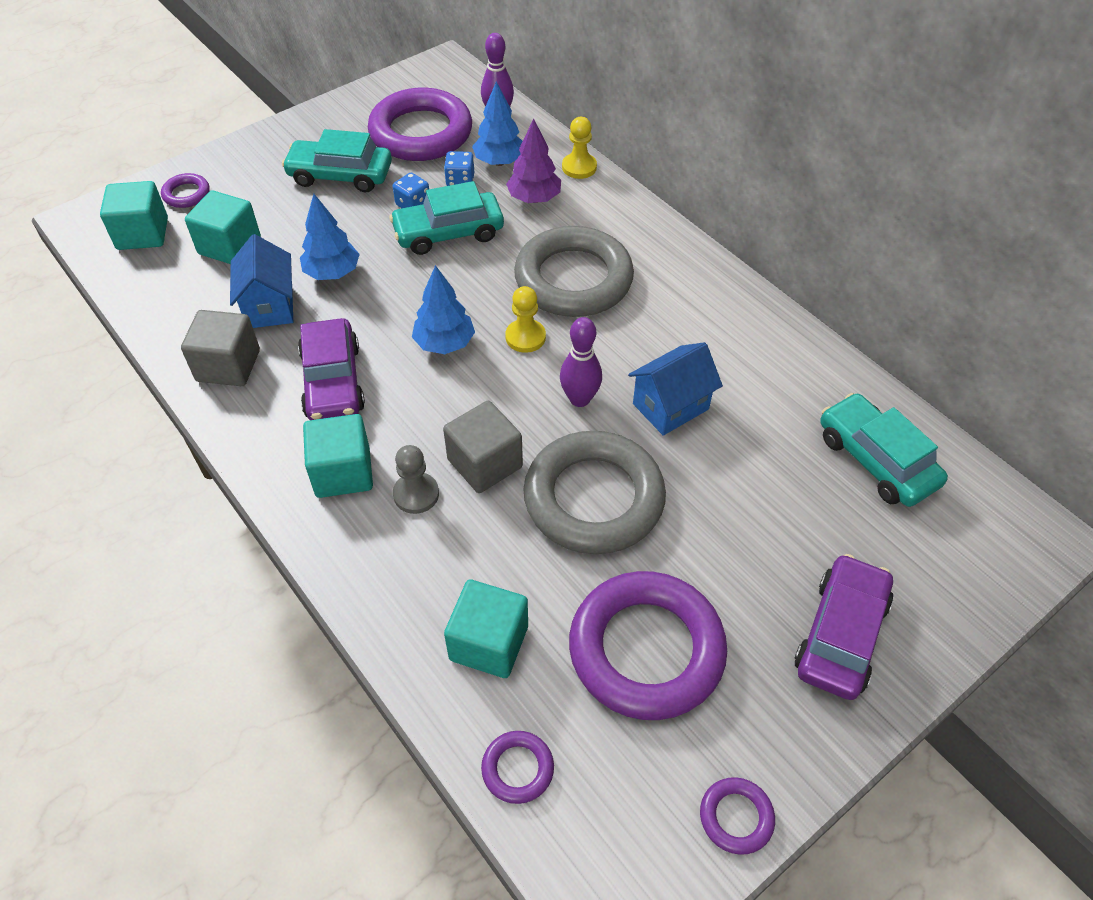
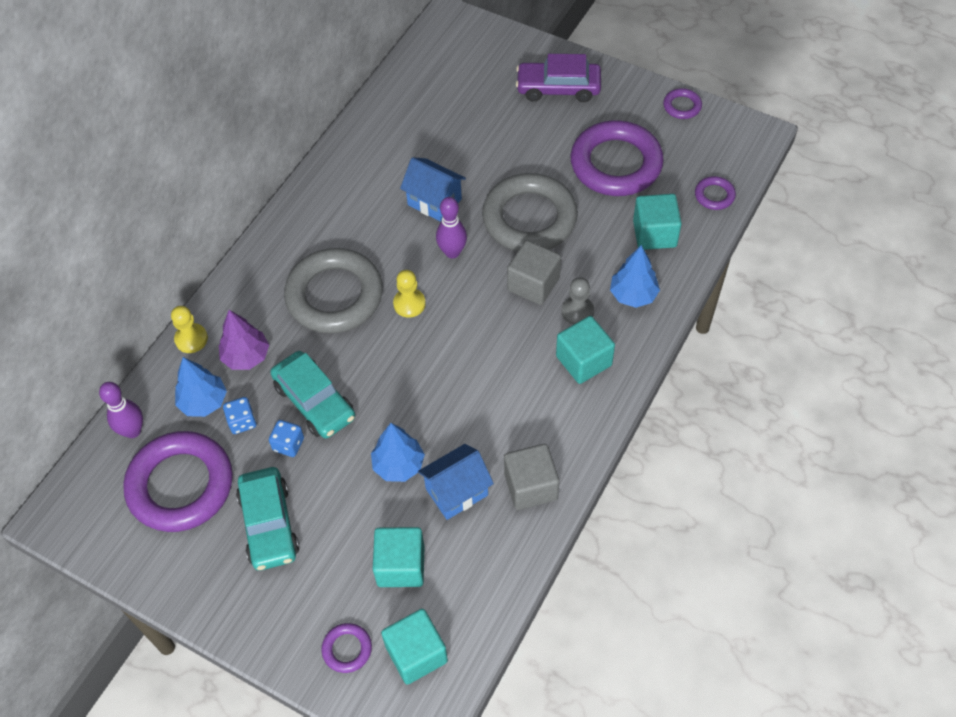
camera: 110 degrees left, 5 degrees up
purple car [298,318,365,420] -> none
blue tree [412,265,475,354] -> blue tree moved to [610,245,660,308]
turquoise car [820,393,948,507] -> none

